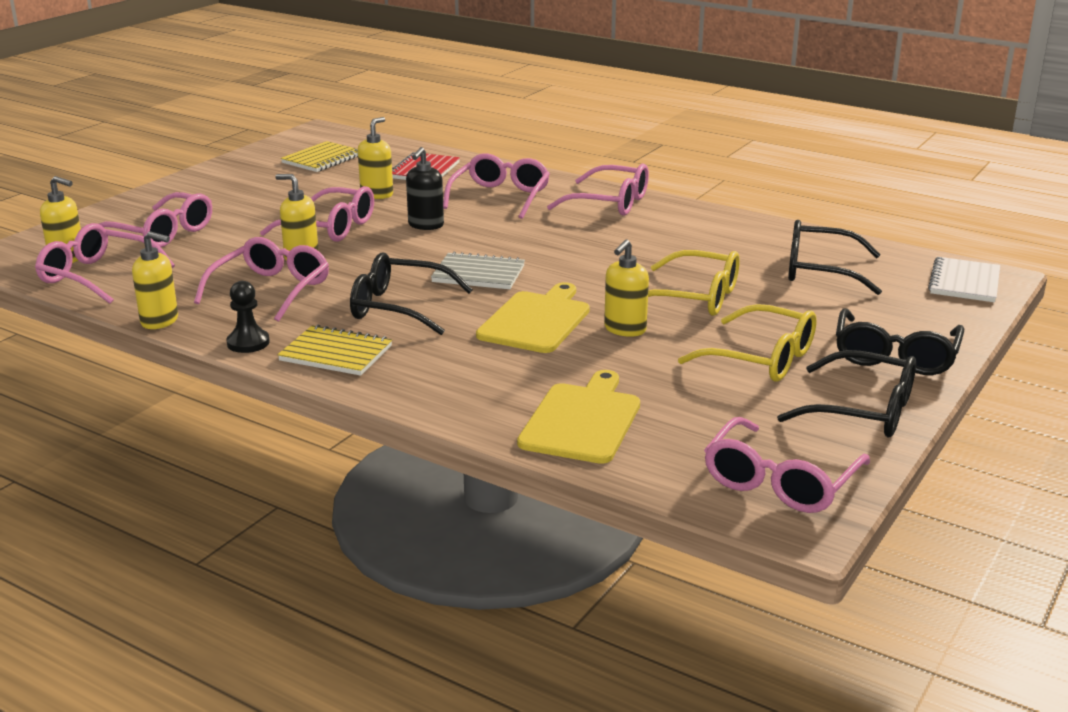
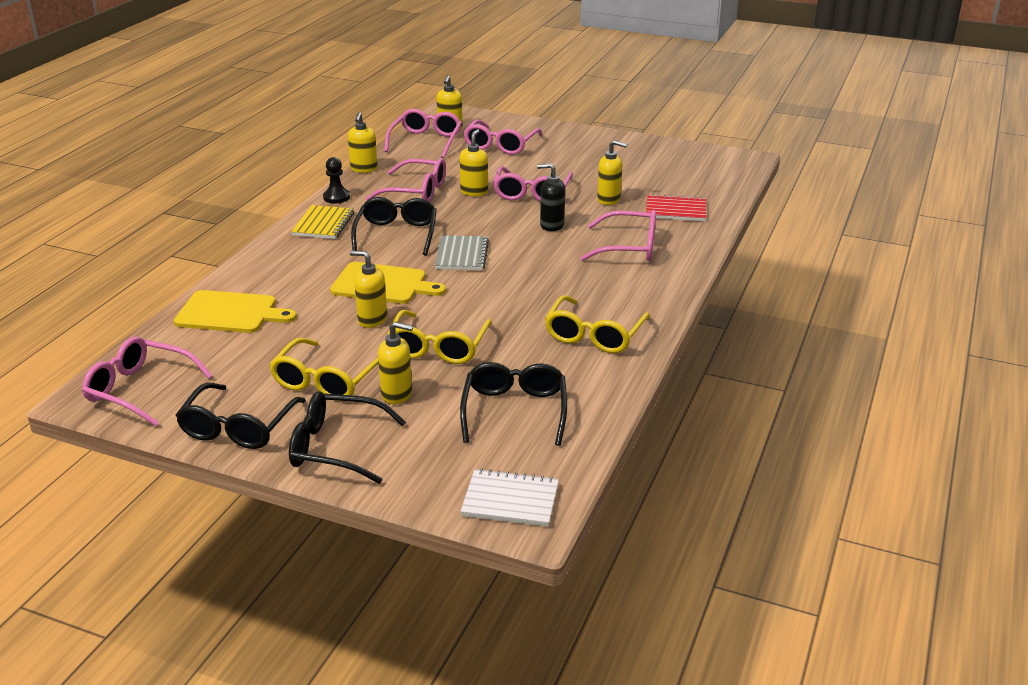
camera: 80 degrees right, 5 degrees up
yellow notebook [281,141,358,172] -> none
pink glasses [547,164,649,216] -> none
none -> yellow soap dispenser [378,322,413,404]
none -> yellow glasses [545,295,650,353]

